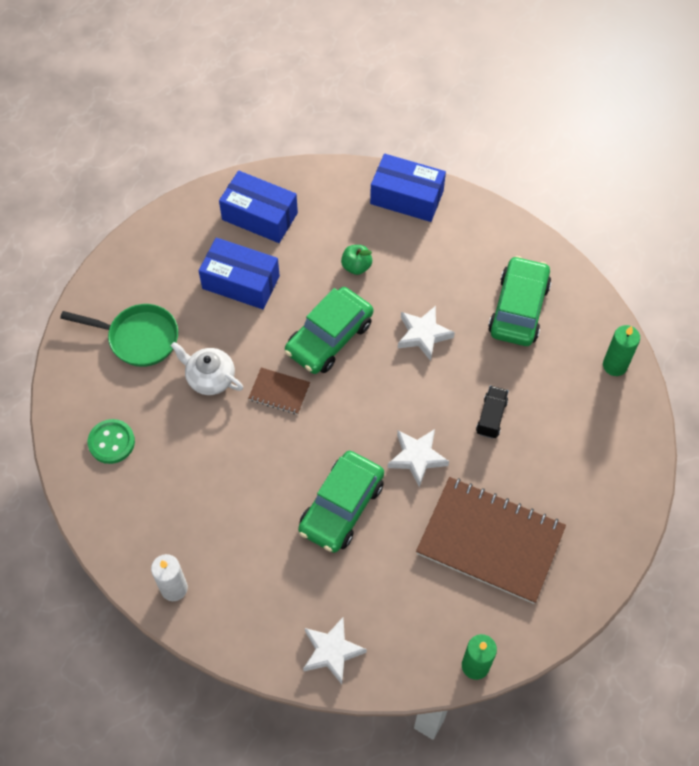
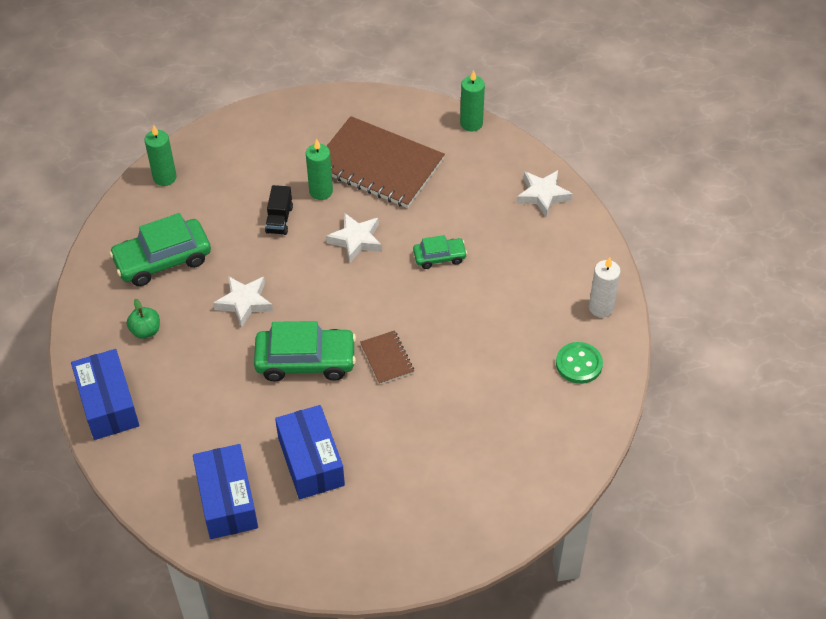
camera: 130 degrees left, 10 degrees down
green pan [60,304,178,367] -> none
green button [88,419,135,464] -> green button moved to [556,342,603,384]
white teapot [171,342,243,395] -> none
green car [298,451,384,553] -> green car [413,235,467,269], size x0.55
green apple [341,245,372,275] -> green apple moved to [127,299,160,339]
brown notebook [416,477,566,604] -> brown notebook turned 45 degrees counterclockwise [327,116,445,208]
black truck [476,386,508,439] -> black truck turned 60 degrees counterclockwise [265,185,293,235]
none -> green candle [306,139,333,200]

